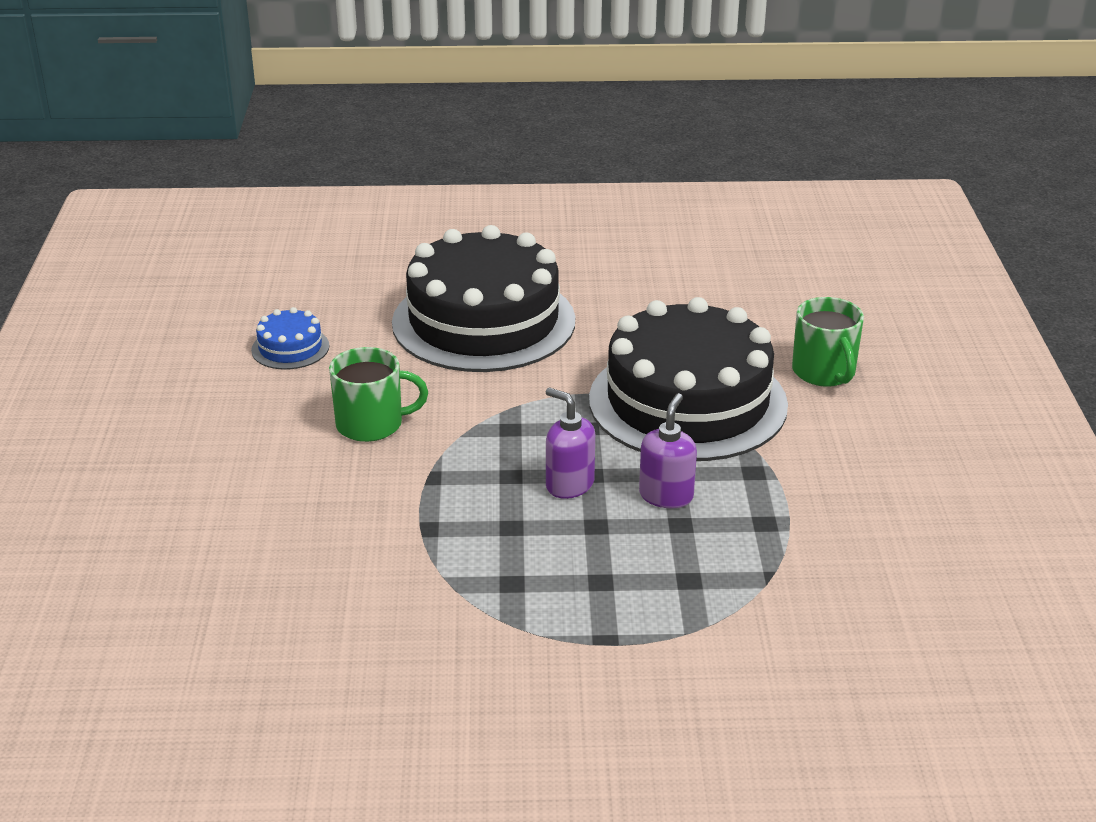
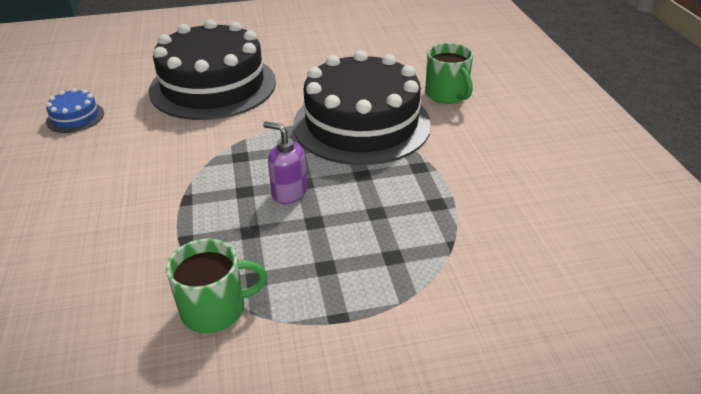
camera: 10 degrees left, 5 degrees up
green mug [329,347,428,442] -> green mug moved to [166,239,267,333]
purple soap dispenser [639,393,697,508] -> none

